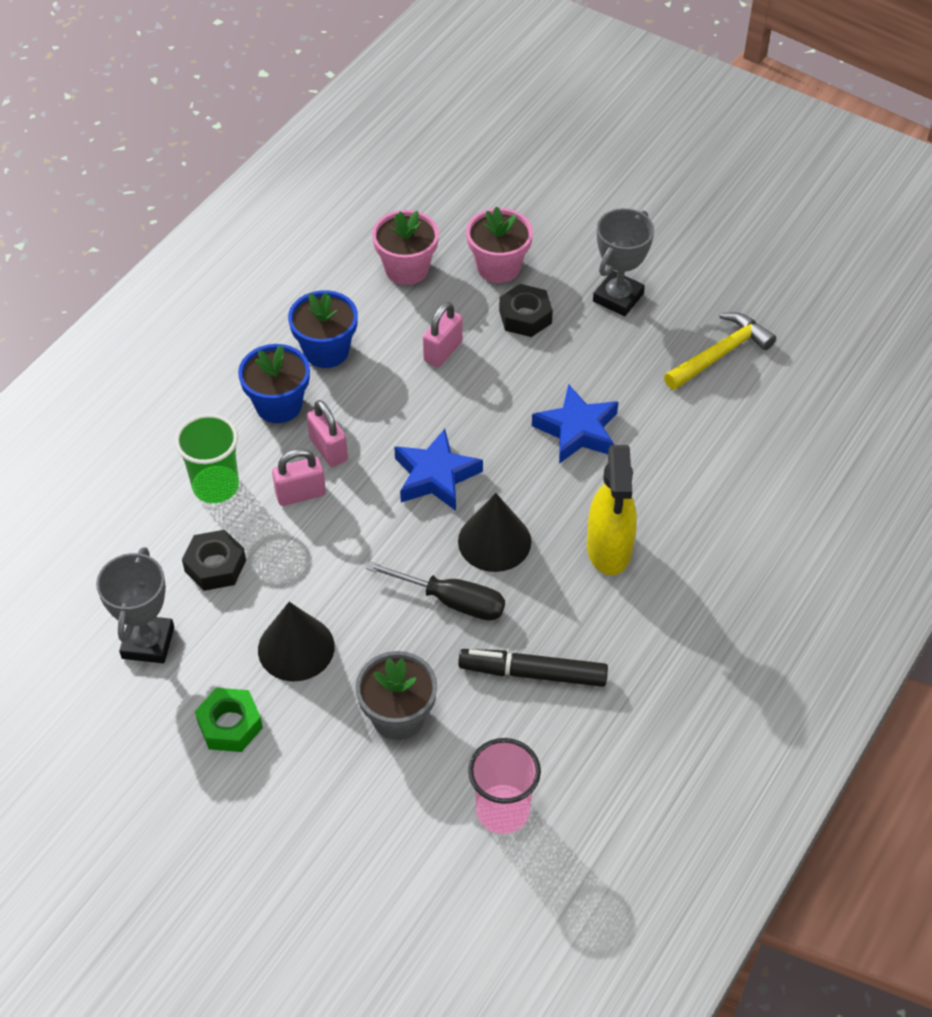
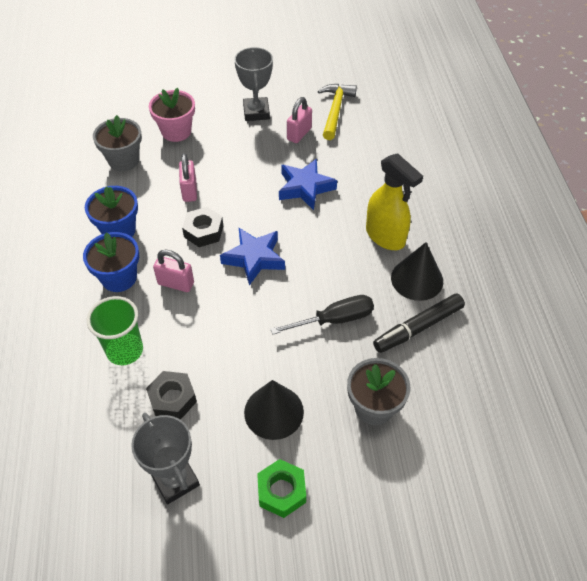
camera: 40 degrees left, 0 degrees up
pink padlock [272,449,326,506] -> pink padlock moved to [287,97,312,143]
pink flower pot [372,210,439,285] -> grey flower pot [93,115,142,171]
black cone [458,493,531,572] -> black cone moved to [391,242,443,301]
pink cup [468,738,541,834] -> none
black nut [499,284,553,337] -> black nut moved to [182,207,223,247]

